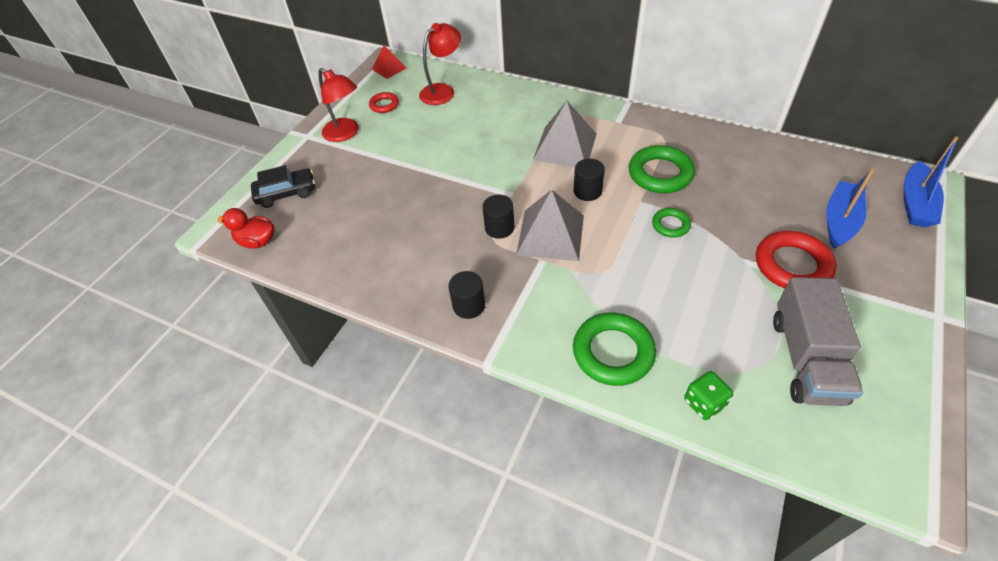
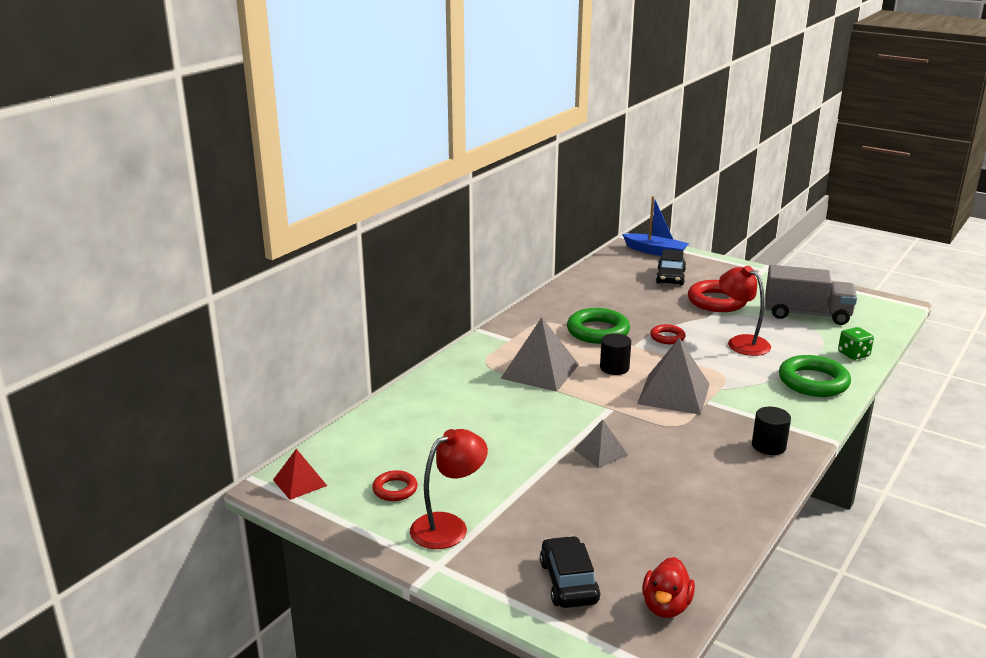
camera: 85 degrees left, 25 degrees down
red lamp [419,23,461,105] -> red lamp moved to [719,266,771,356]
black cylinder [482,195,514,239] -> none
green ring [652,208,691,238] -> red ring [650,324,685,344]
blue boat [826,168,875,249] -> black car [656,249,686,285]
none -> grey pyramid [574,420,628,468]

